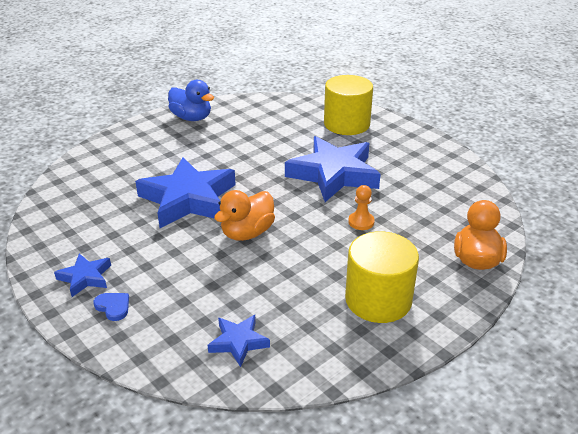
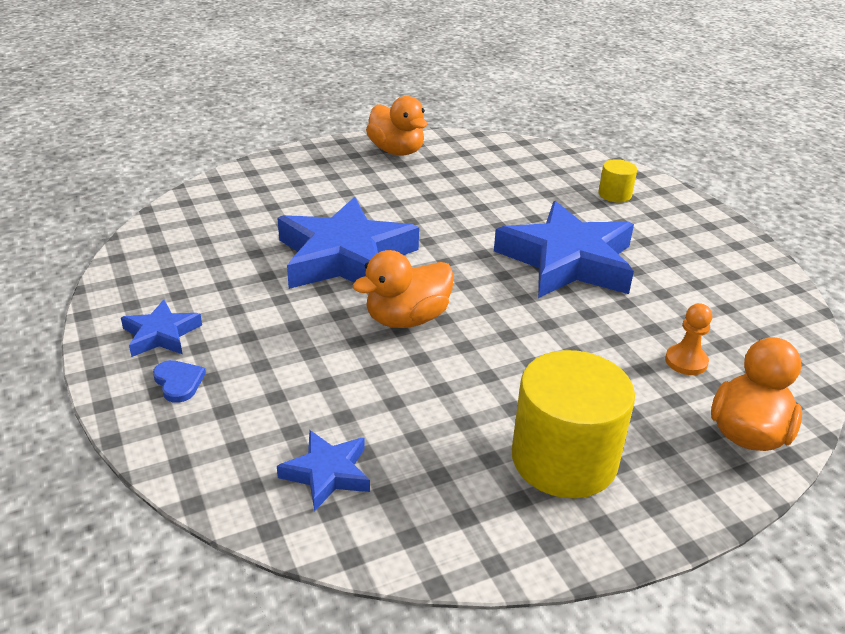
camera: 15 degrees right, 0 degrees up
blue duck [168,80,214,121] -> orange duck [366,96,427,156]
yellow cylinder [324,75,373,135] -> yellow cylinder [598,159,637,202], size x0.48
orange pawn [348,185,375,230] -> orange pawn moved to [665,303,712,375]

